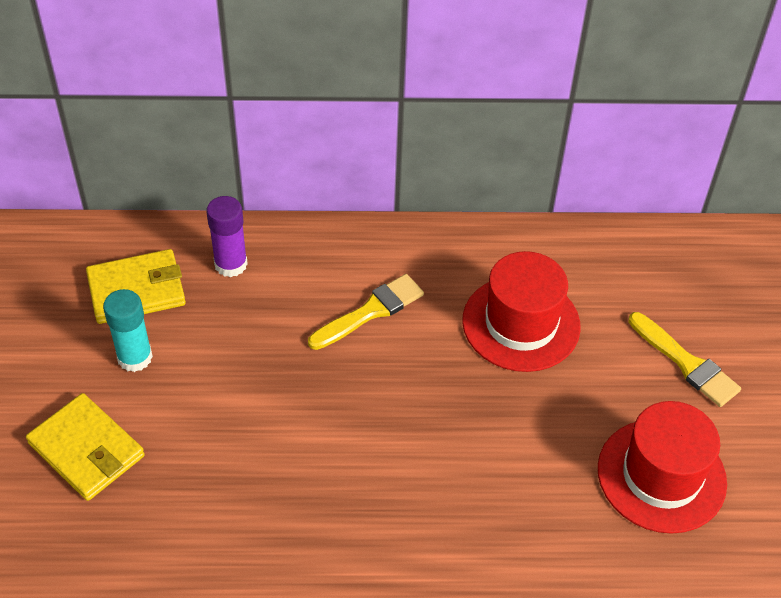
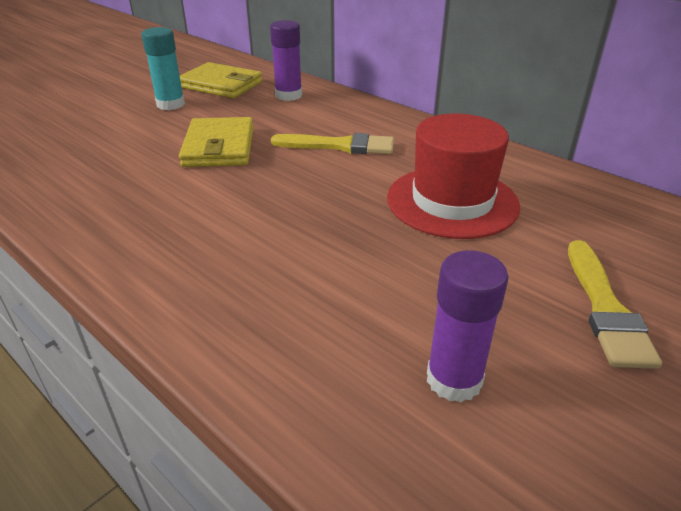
camera: 45 degrees right, 15 degrees down
yellow wallet [26,393,145,501] -> yellow wallet moved to [179,117,254,167]
red hat [598,401,727,534] -> purple glue stick [427,250,509,402]

